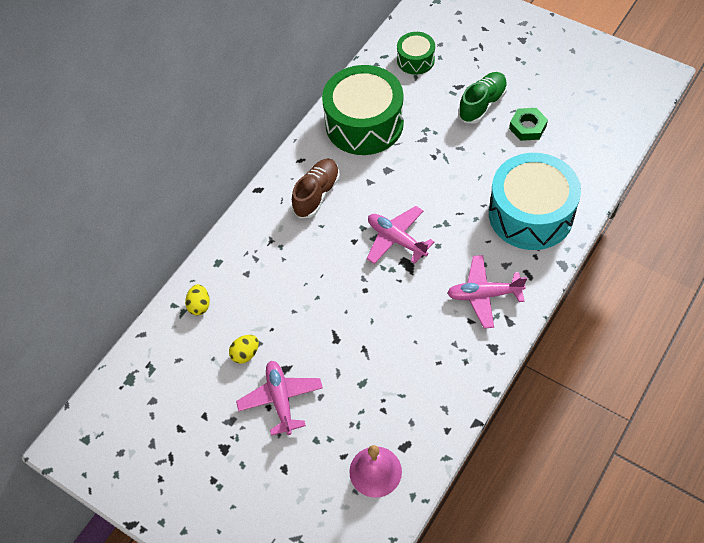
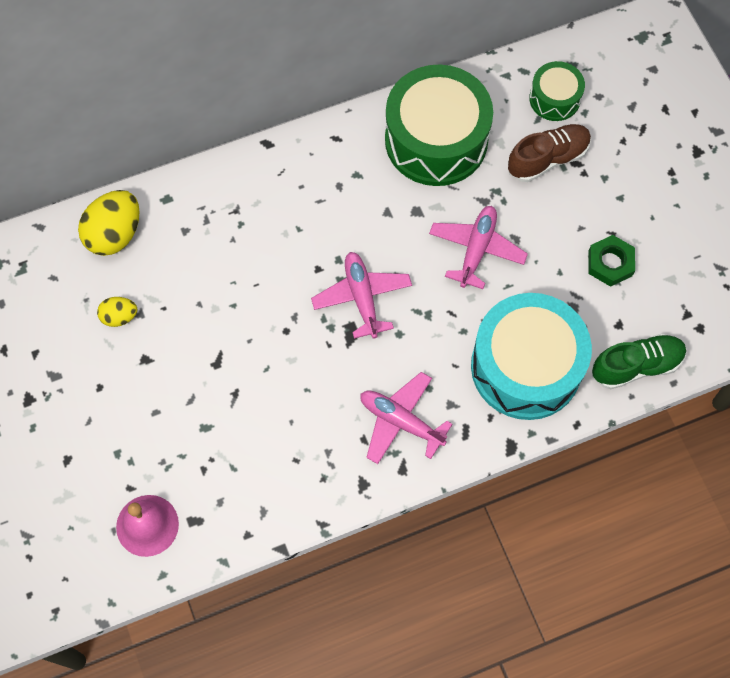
camera: 30 degrees right, 10 degrees up
yellow egg [185,284,210,315] -> yellow egg [78,190,140,256], size x1.81
pink plane [236,361,323,436] -> pink plane moved to [429,206,528,289]
brown shoe [292,159,340,218] -> brown shoe moved to [508,124,591,182]
green shoe [458,72,508,124] -> green shoe moved to [592,334,686,389]

